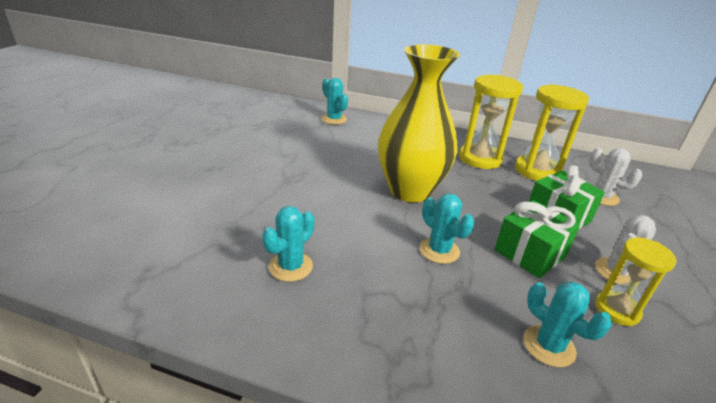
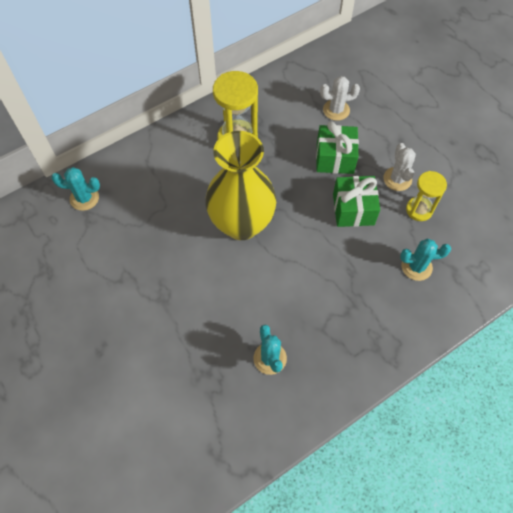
camera: 50 degrees left, 30 degrees up
turquoise cactus [420,194,474,264] -> none
yellow hourglass [515,84,589,181] -> none

